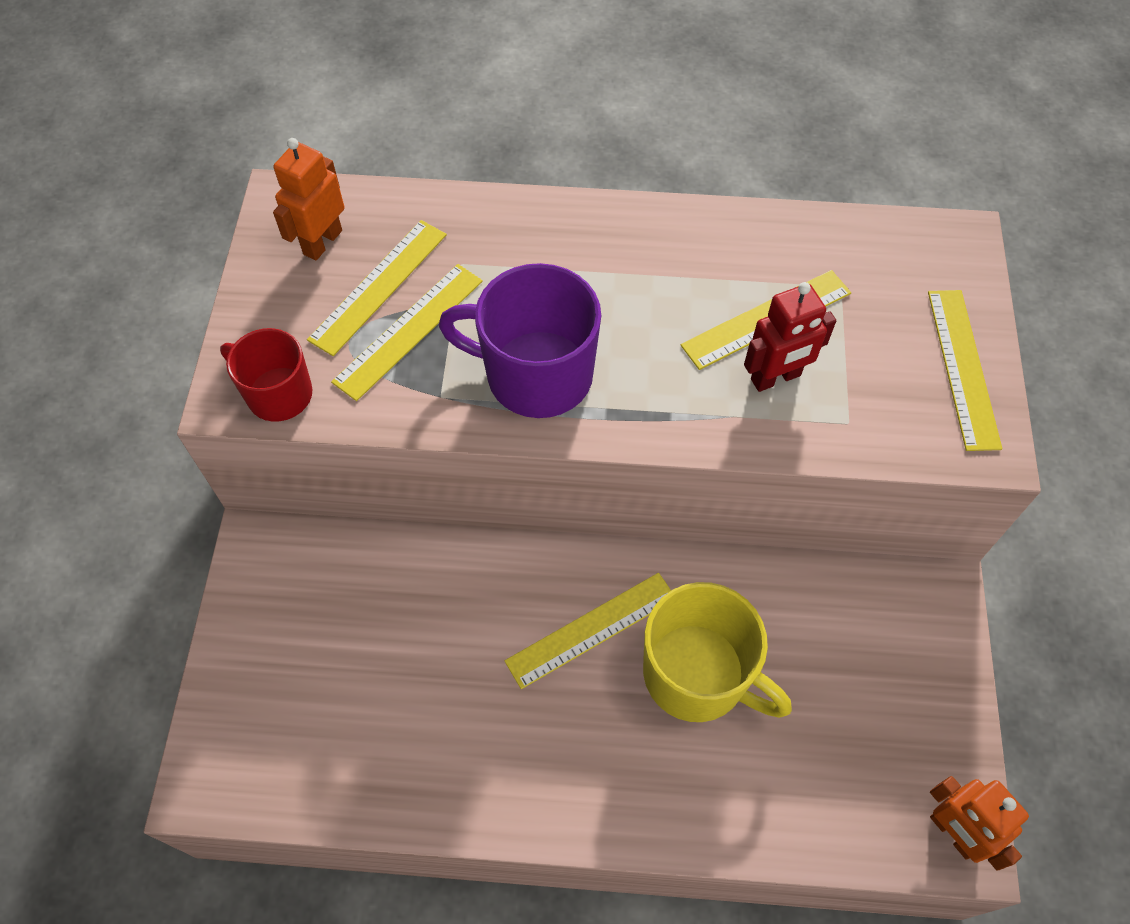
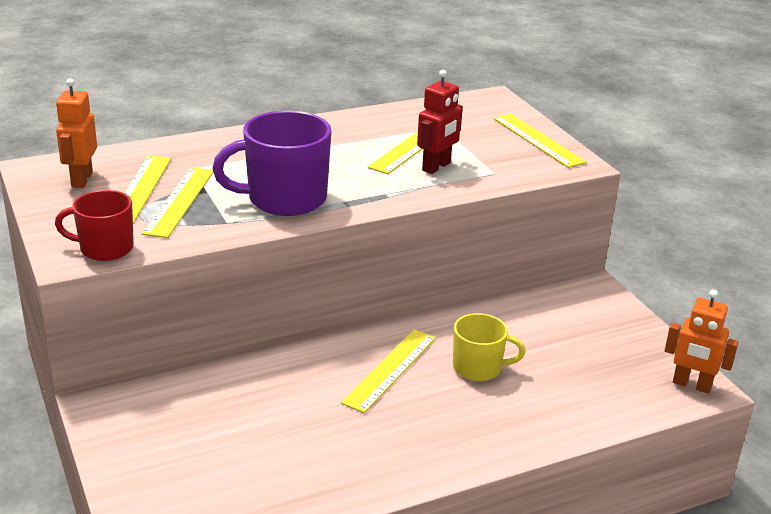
camera: 30 degrees left, 30 degrees down
yellow mug [643,582,792,722] -> yellow mug [453,313,526,381], size x0.61

